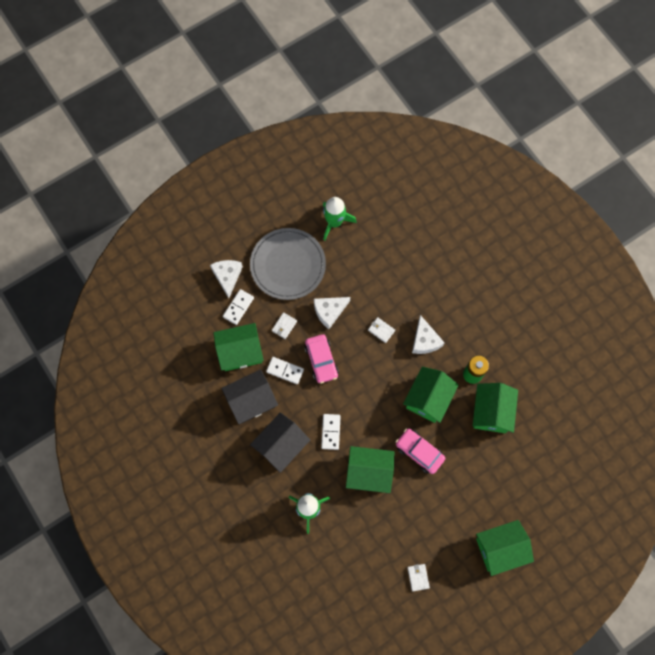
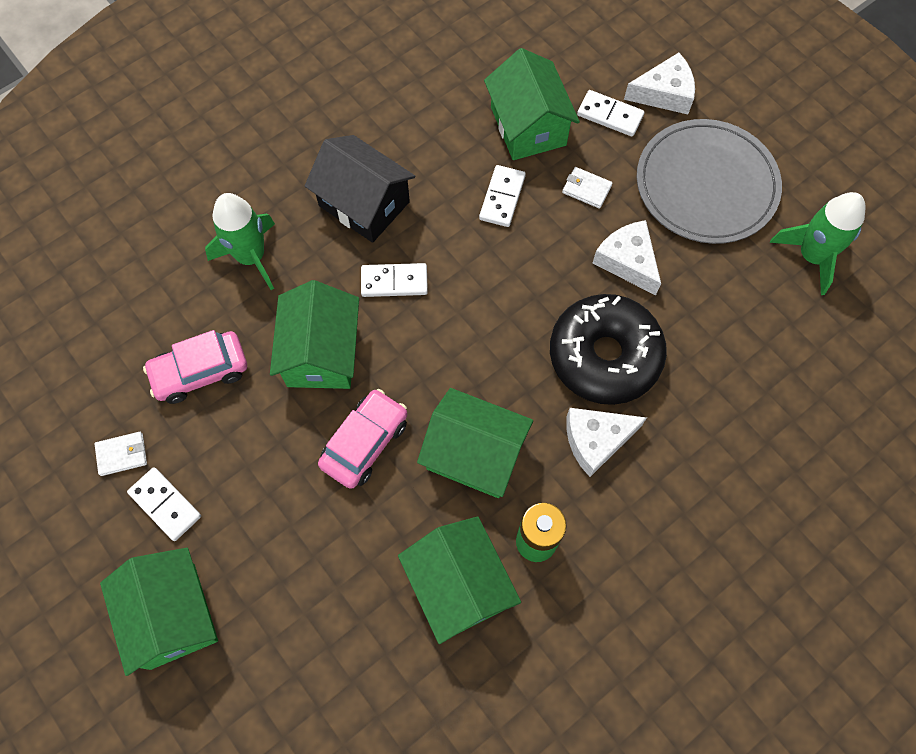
camera: 85 degrees right, 5 degrees down
black house [222,369,278,424] -> none
pink car [304,334,339,384] -> pink car moved to [143,330,247,404]
white wallet [368,317,395,343] -> black donut [550,294,667,405]
green house [473,383,518,433] -> green house turned 60 degrees clockwise [398,516,521,644]
none -> white domino [127,467,201,541]

